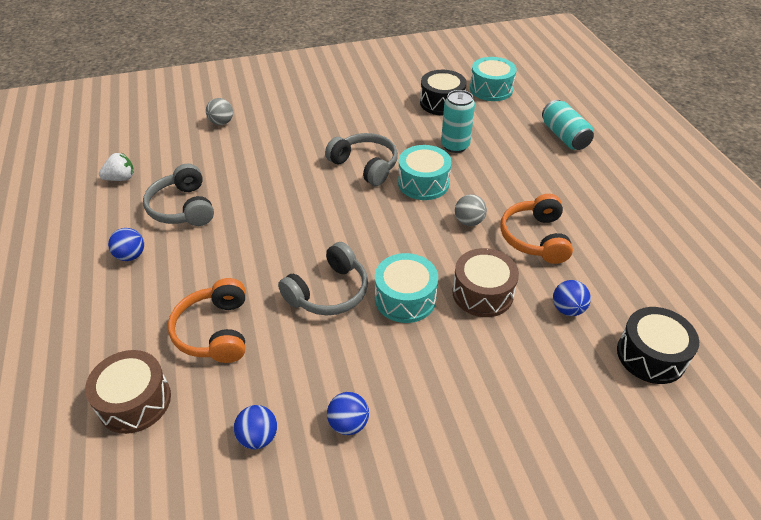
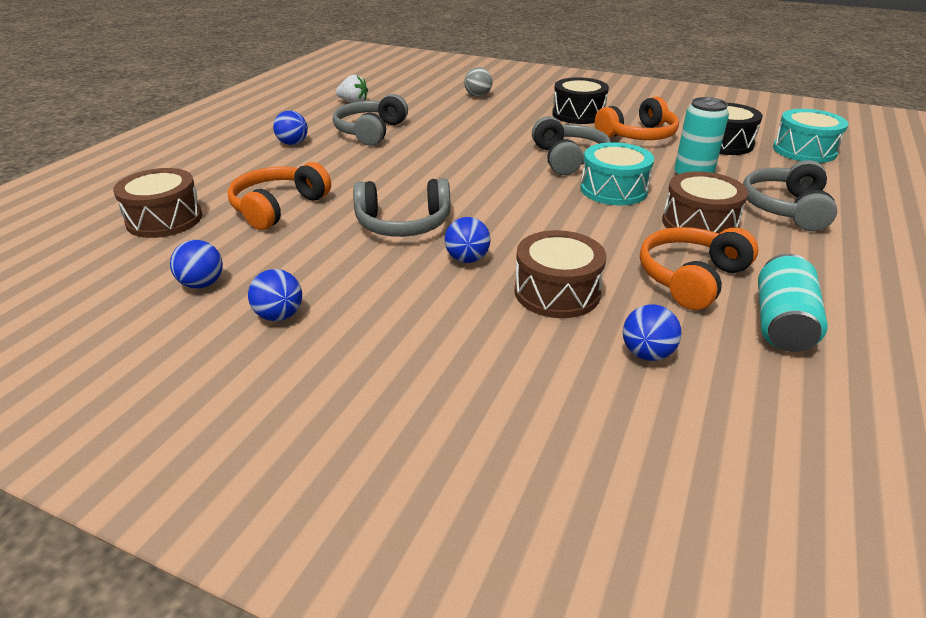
camera: 40 degrees right, 10 degrees down
turquoise drum [375,253,438,323] -> blue ball [444,217,491,263]
grey ball [455,194,487,226] -> none
turquoise can [542,100,594,150] -> turquoise can moved to [758,254,828,352]
black drum [617,307,699,384] -> black drum moved to [552,77,609,124]
none -> orange headphones [595,97,679,140]
none -> brown drum [662,171,748,234]
none -> grey headphones [743,160,837,231]

